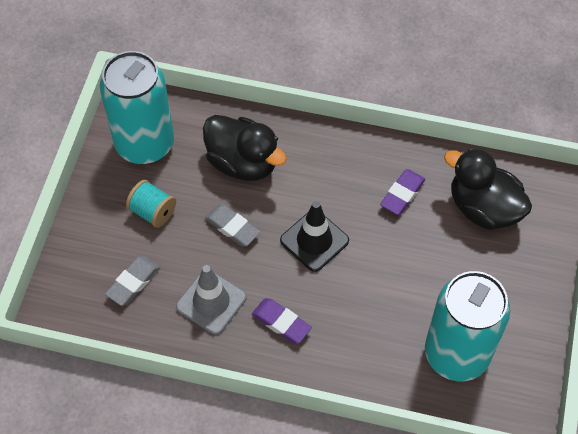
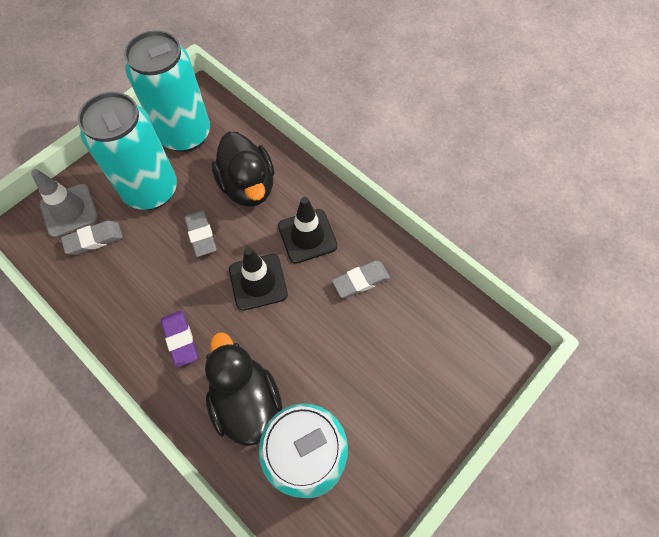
camera: 30 degrees right, 5 degrees up
turquoise spool [126,180,176,228] -> turquoise can [78,92,177,210]
grey traffic cone [176,265,247,335] -> grey traffic cone moved to [31,169,98,238]
purple eraser [380,169,425,215] -> grey eraser [332,261,390,298]
black duck [444,148,532,230] -> black duck moved to [205,332,282,446]
none -> black traffic cone [278,197,338,264]

